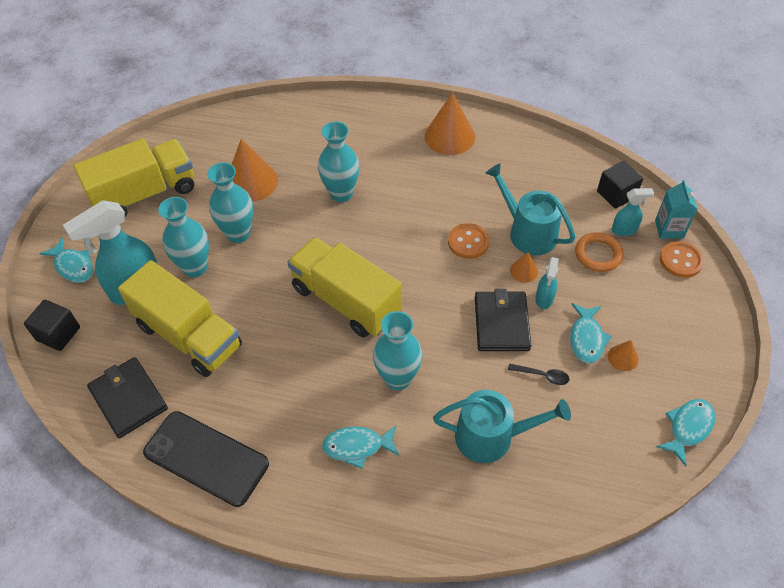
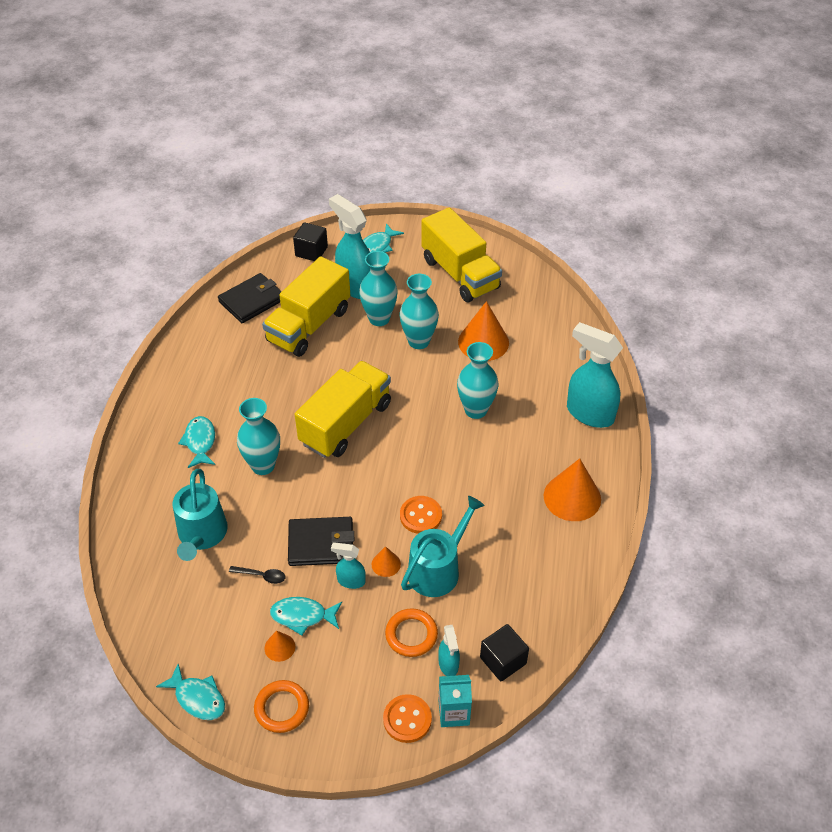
camera: 85 degrees right, 5 degrees down
black phone [143,411,269,507] -> none
black spoon [508,364,569,385] -> black spoon turned 90 degrees counterclockwise [229,566,286,584]
none -> orange ring [254,680,309,733]
none -> turquoise spray bottle [567,322,623,428]

